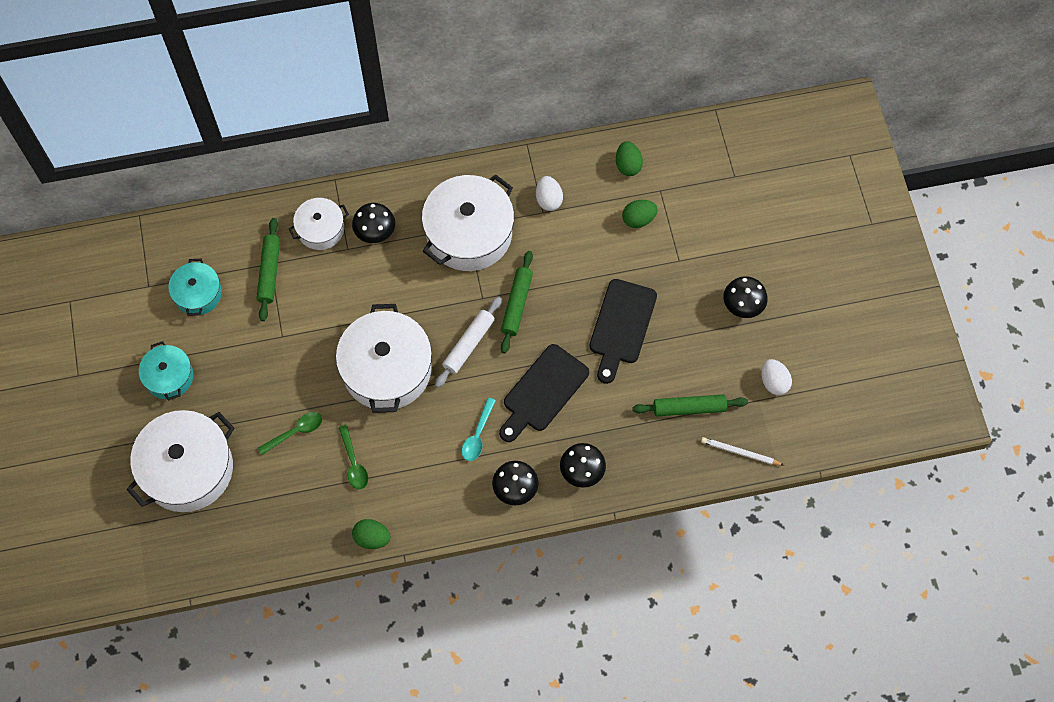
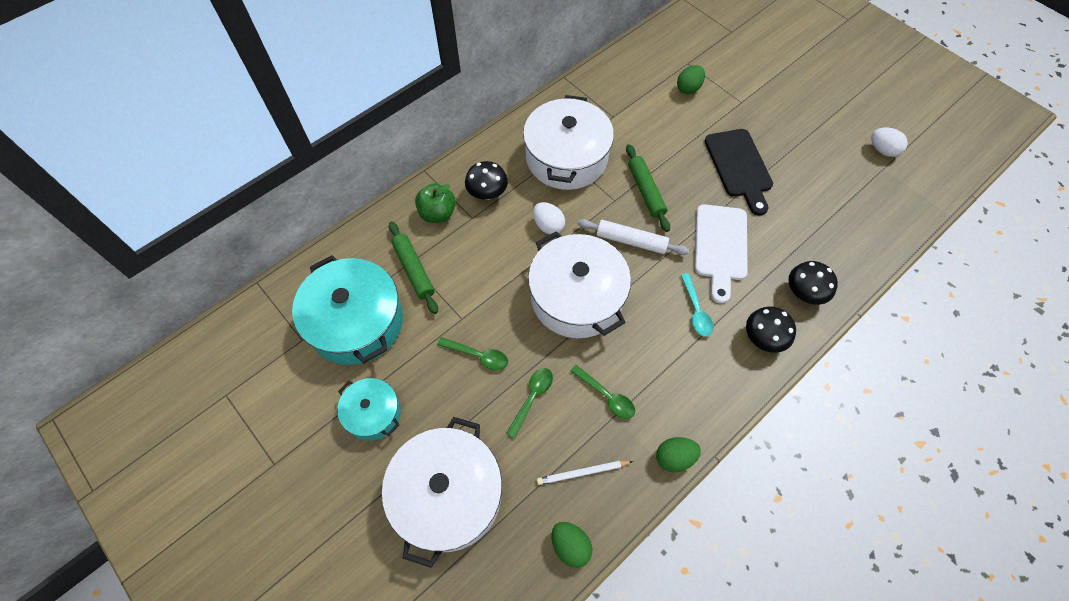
camera: 30 degrees left, 5 degrees down
turquoise pot [168,259,222,316] -> turquoise pot [292,255,403,365], size x1.82
white pot [289,198,349,250] -> green apple [415,184,456,223]
white rolling pin [435,297,502,388] -> white rolling pin turned 75 degrees counterclockwise [577,219,689,255]
black cutting board [499,344,589,442] -> white cutting board [695,204,748,304]
white egg [536,176,563,211] -> white egg moved to [533,202,565,234]
green egg [616,141,643,176] -> green egg moved to [551,522,592,568]
green rolling pin [632,394,748,416] -> none
white pencil [701,437,784,465] -> white pencil moved to [537,461,633,485]
black mushroom [723,276,768,318] -> none
none -> green spoon [437,337,508,370]

